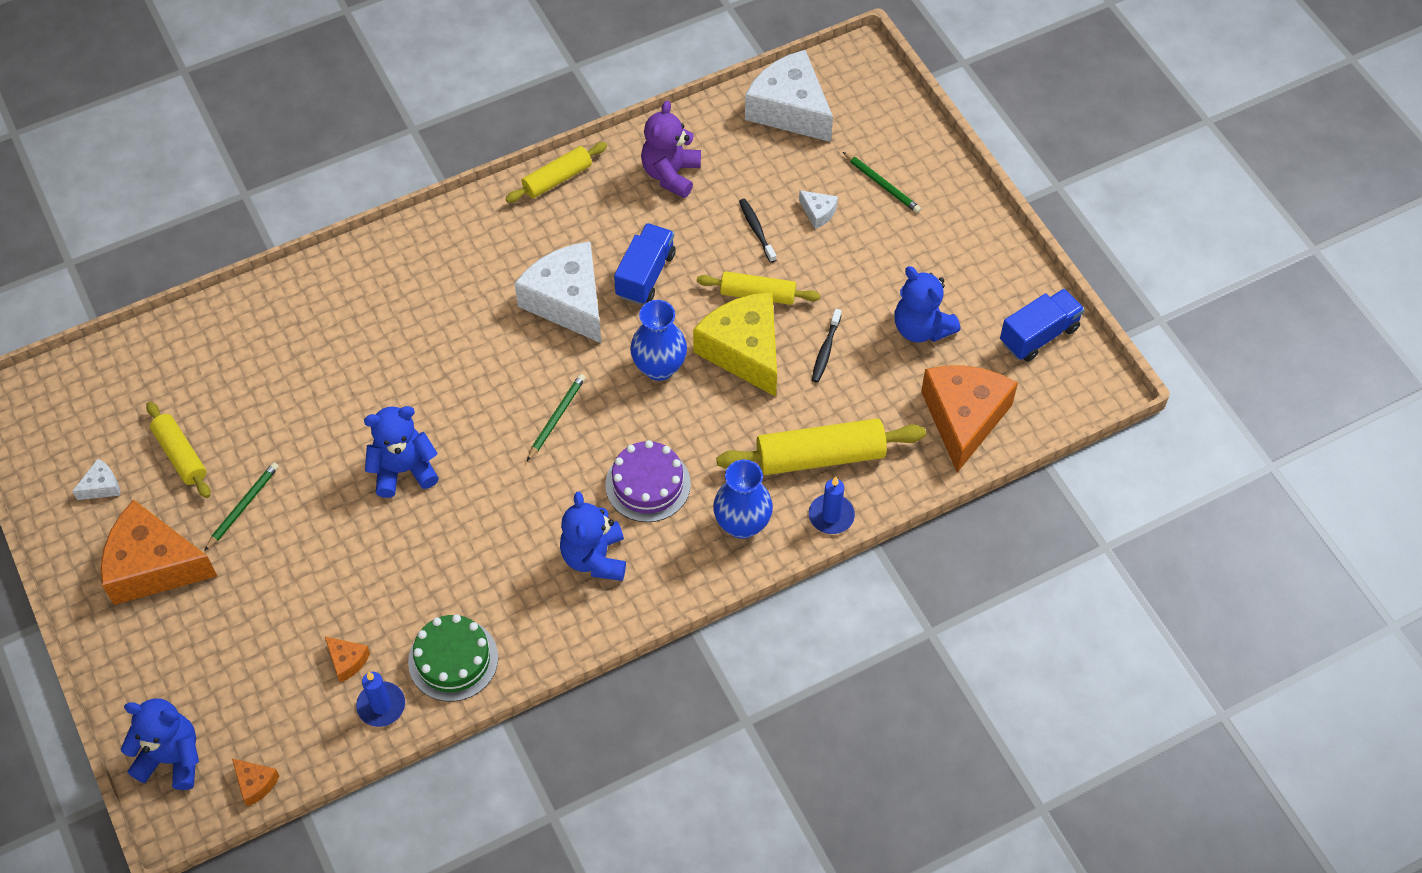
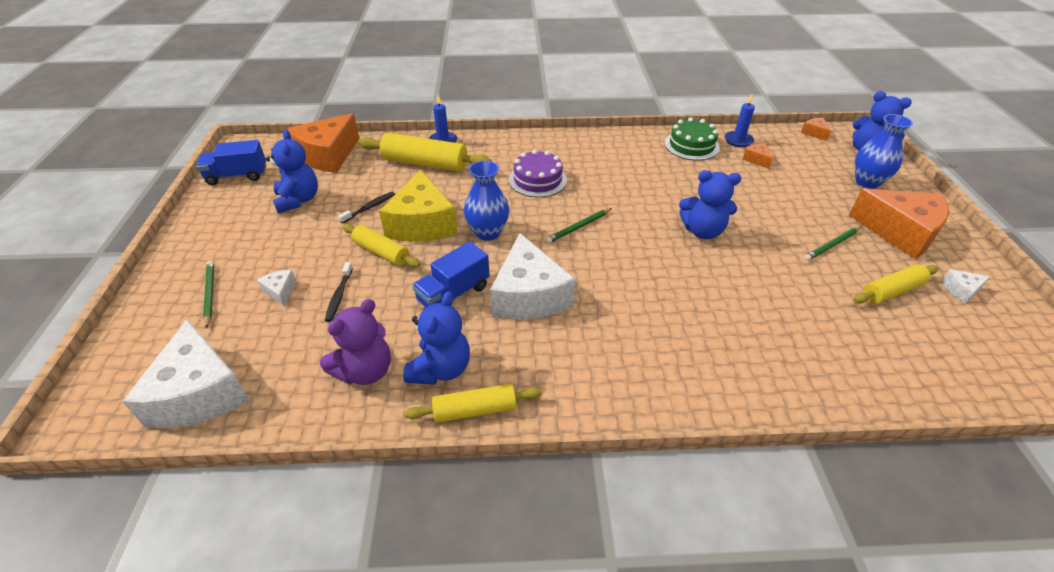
camera: 155 degrees left, 15 degrees down
yellow rolling pin [146,401,210,498] -> yellow rolling pin turned 75 degrees clockwise [853,264,938,304]
blue teddy bear [560,492,626,581] -> blue teddy bear moved to [403,291,470,385]
blue vase [713,459,773,539] -> blue vase moved to [855,114,913,189]

